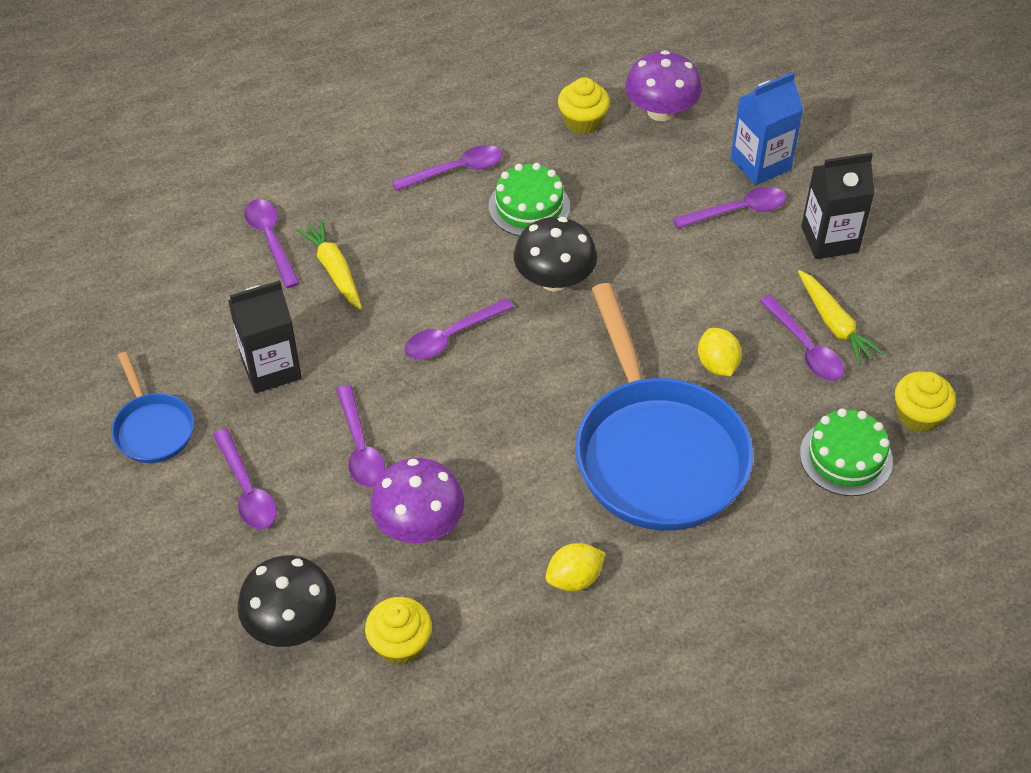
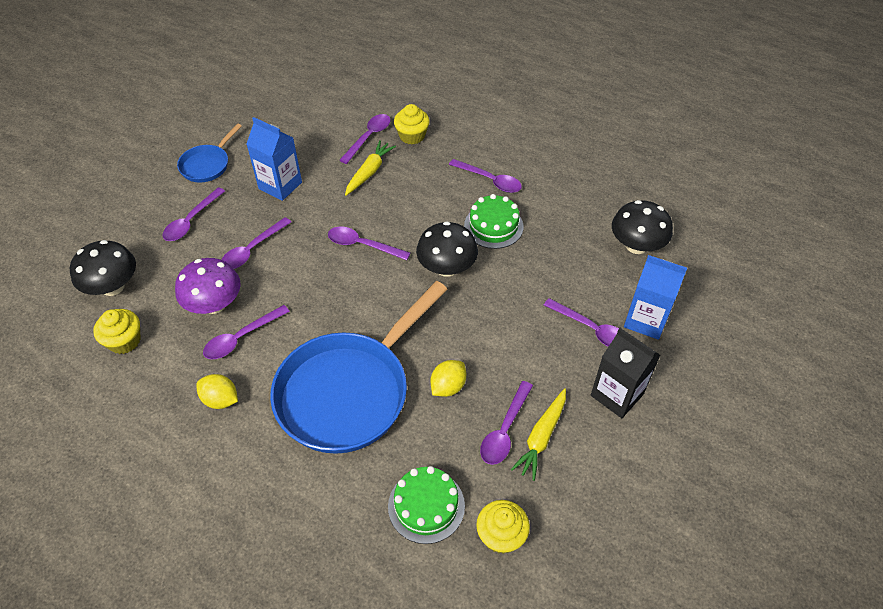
camera: 55 degrees right, 0 degrees up
black carton [228,280,302,393] -> blue carton [246,117,302,201]
yellow cupcake [558,77,610,134] -> yellow cupcake moved to [394,104,430,145]
purple mushroom [625,50,702,121] -> black mushroom [612,200,673,254]
none -> purple spoon [203,305,290,359]

